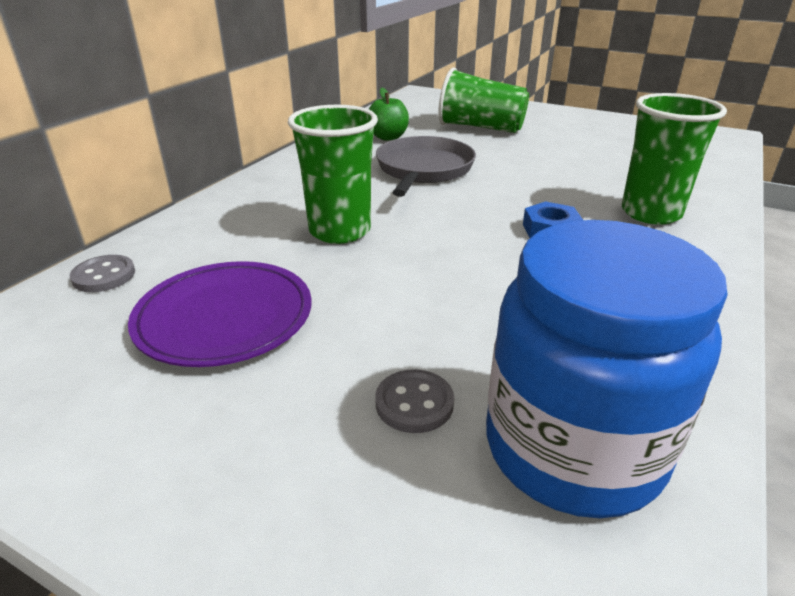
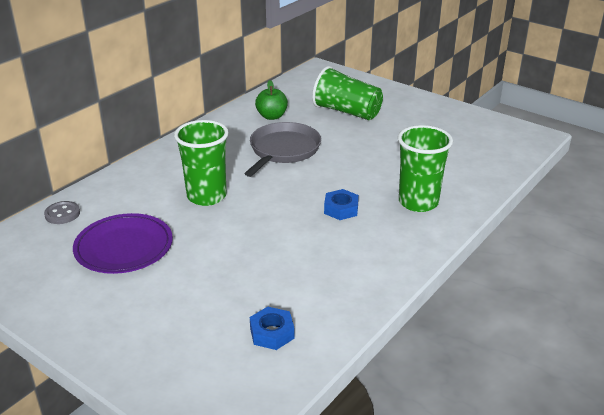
camera: 10 degrees right, 0 degrees up
grey button [375,369,454,433] -> none
blue jar [486,220,728,518] -> blue nut [250,307,295,350]

